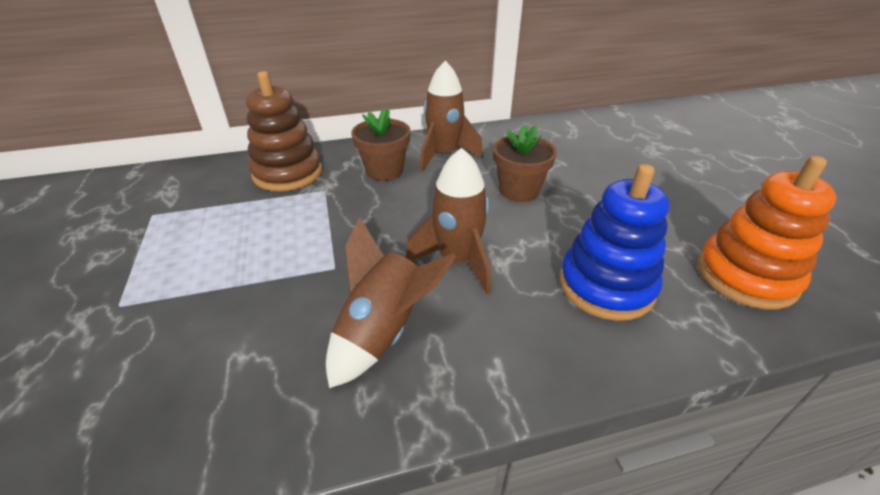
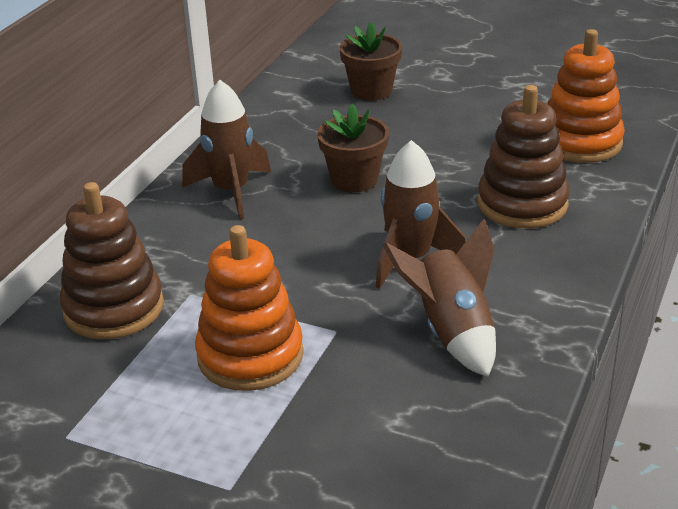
camera: 50 degrees left, 5 degrees down
brown flower pot [351,109,410,181] -> brown flower pot moved to [339,21,402,101]
blue stacking toy [559,164,669,321] -> brown stacking toy [478,85,570,228]
none -> orange stacking toy [195,225,304,391]

